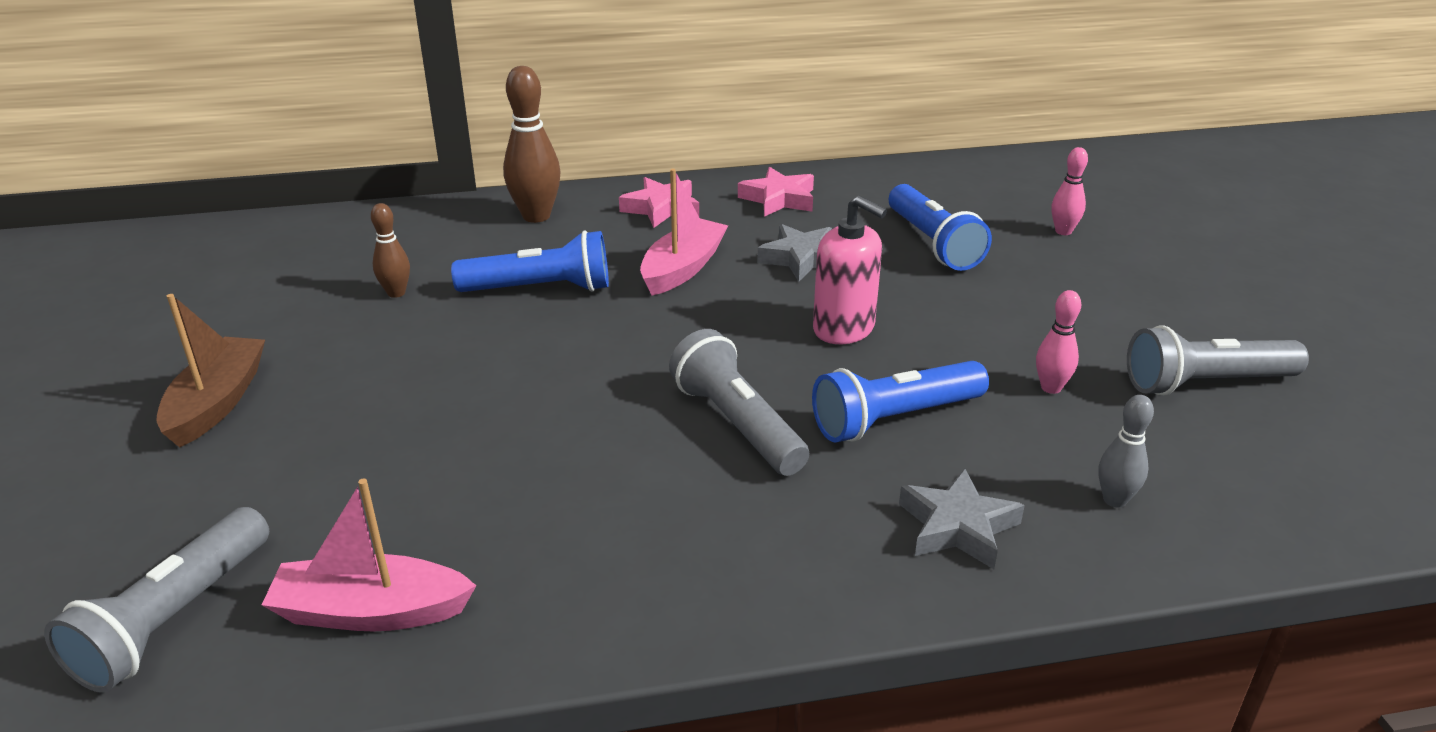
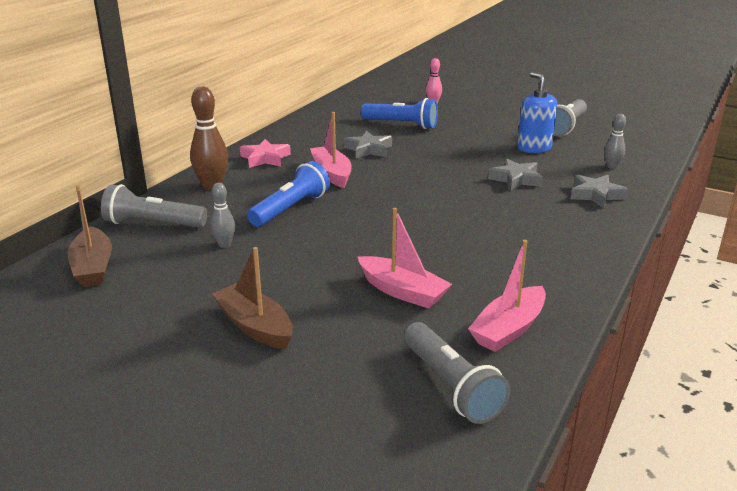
camera: 50 degrees left, 5 degrees down
brown bowling pin [371,203,410,298] -> grey bowling pin [210,183,235,248]
grey flashlight [669,329,809,476] -> grey flashlight moved to [101,184,207,227]
pink star [738,167,814,217] -> none
blue flashlight [812,361,989,442] -> grey star [488,158,543,190]
pink soap dispenser [813,196,887,344] -> none
pink bowling pin [1036,290,1081,394] -> blue soap dispenser [517,72,557,153]
none -> brown boat [68,185,112,287]
none -> pink boat [358,208,452,309]

